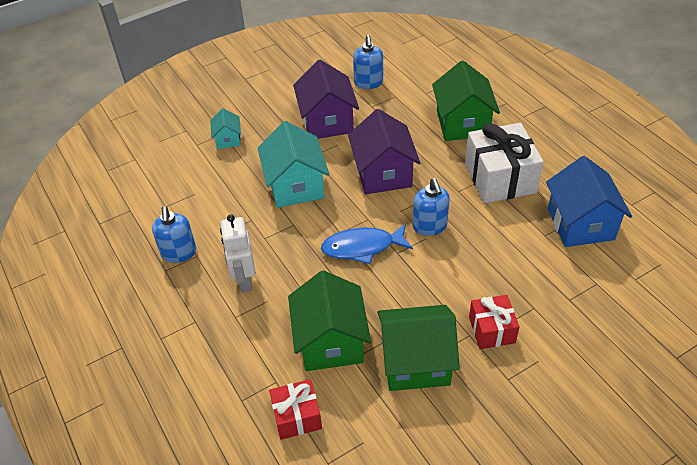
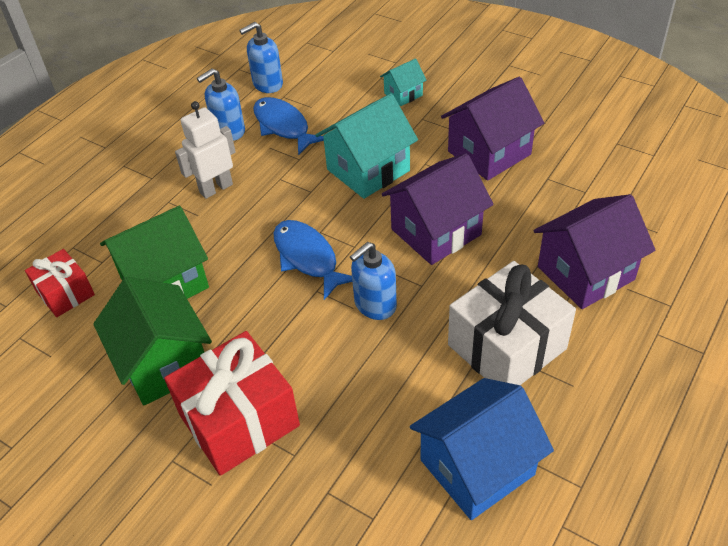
camera: 65 degrees right, 0 degrees up
blue soap dispenser [353,35,383,89] -> blue soap dispenser moved to [239,22,283,93]
green house [432,61,500,141] -> purple house [533,194,655,309]
red gift [469,295,520,349] -> red gift [164,331,300,476], size x1.76
none -> blue fish [253,97,324,155]

